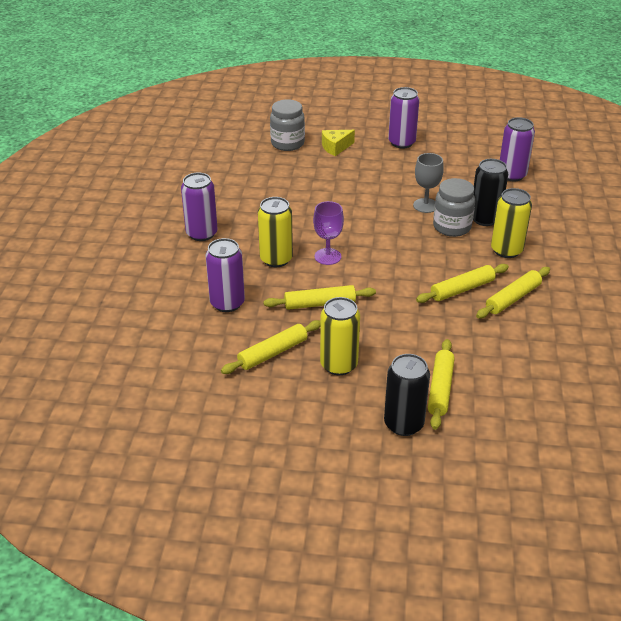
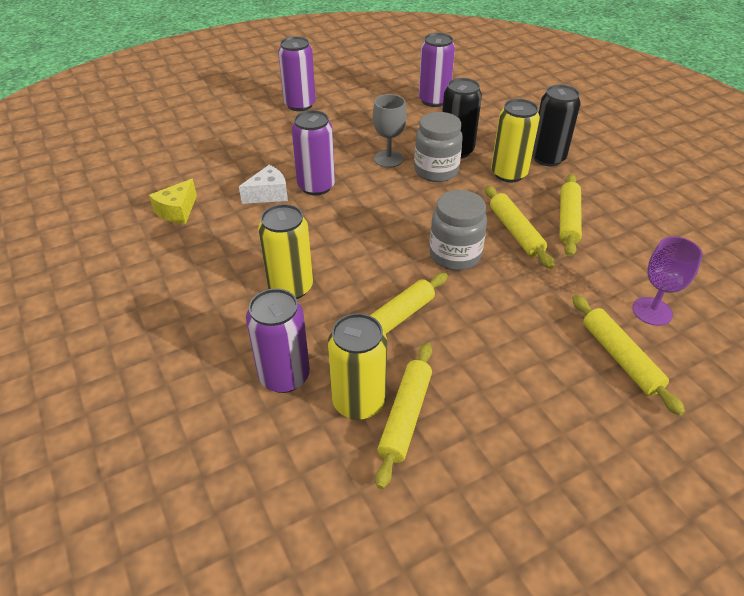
camera: 35 degrees left, 5 degrees up
purple can [181,172,218,241] -> purple can moved to [292,110,335,195]
grey jar [270,99,305,151] -> grey jar moved to [429,190,487,271]
purple goblet [313,201,344,265] -> purple goblet moved to [632,236,703,326]
yellow can [320,297,360,375] -> yellow can moved to [328,313,387,420]
yellow cheese [322,130,355,156] -> yellow cheese moved to [149,179,197,224]
black can [384,354,430,436] -> black can moved to [532,85,581,166]
yellow rolling pin [416,264,509,303] -> yellow rolling pin turned 45 degrees counterclockwise [485,185,555,269]
none -> white cheese [239,165,288,204]

